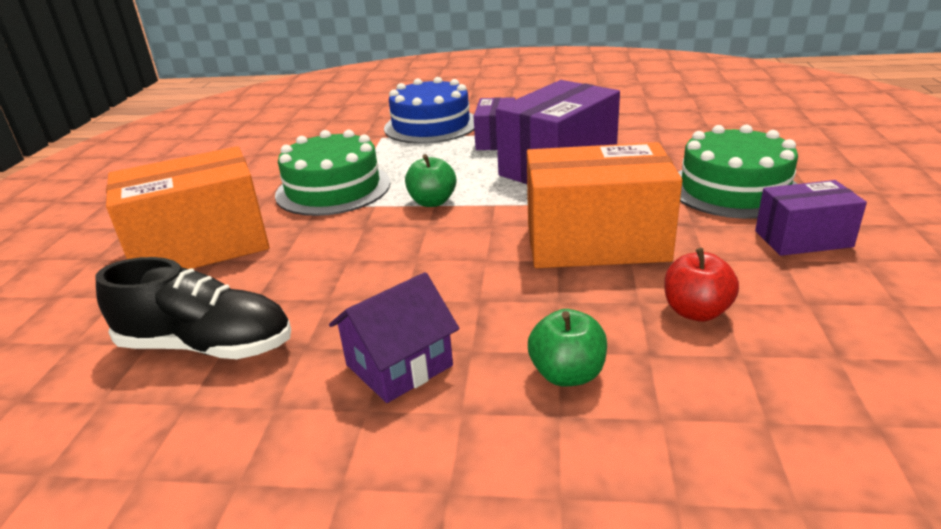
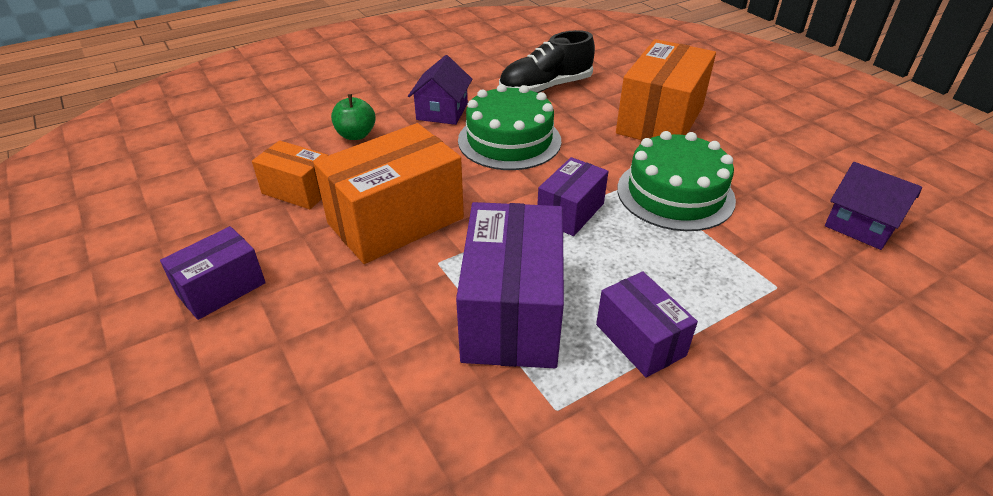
camera: 140 degrees right, 10 degrees up
blue cake [384,77,474,144] -> none
green apple [405,154,456,207] -> purple box [537,157,608,236]
red apple [664,248,739,322] -> orange box [252,140,328,209]
green cake [678,124,798,219] -> green cake moved to [458,84,561,170]
none -> purple house [825,162,922,250]

